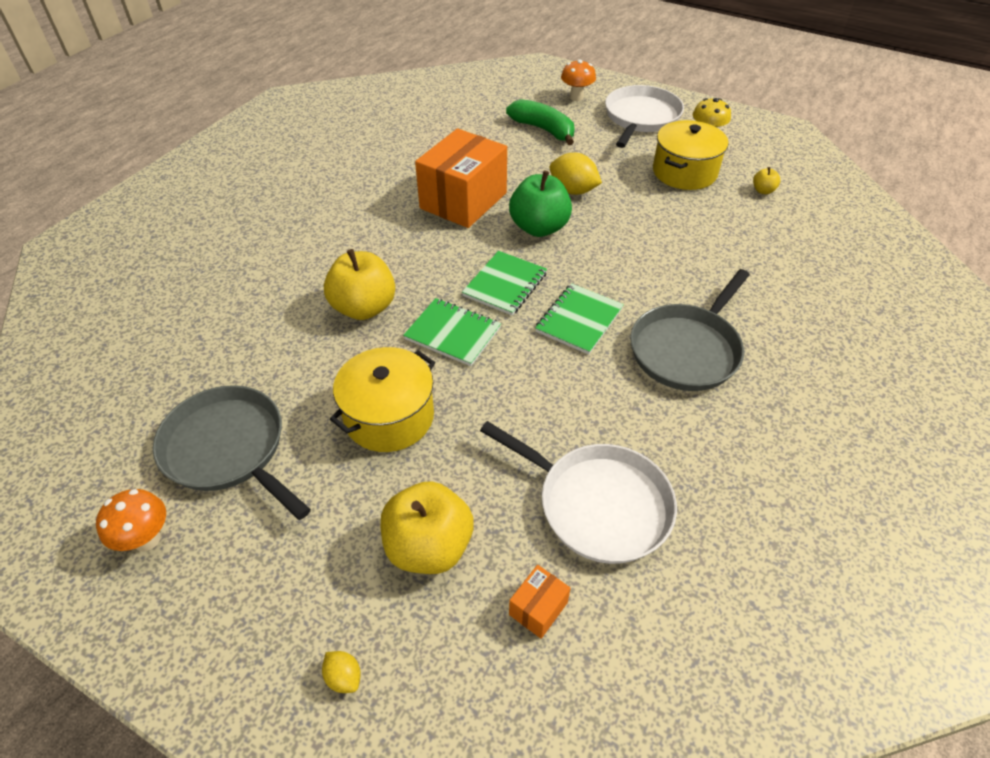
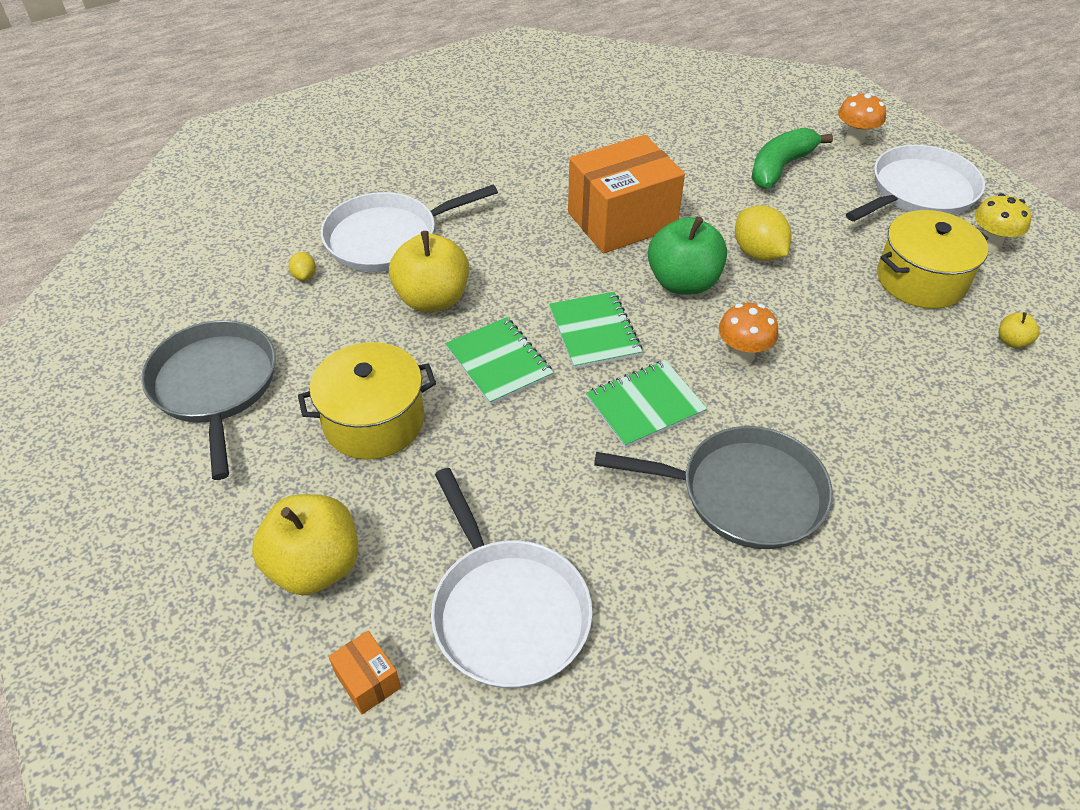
camera: 30 degrees right, 0 degrees up
orange mushroom [96,489,166,552] -> orange mushroom moved to [719,303,778,364]
yellow lemon [322,651,361,693] -> yellow lemon moved to [289,252,316,281]
green notebook [462,251,547,315] -> green notebook turned 75 degrees counterclockwise [549,292,643,369]
green banana [506,99,575,145] -> green banana turned 120 degrees counterclockwise [751,127,833,189]
orange box [509,565,571,639] -> orange box turned 75 degrees clockwise [328,631,401,714]
grey pan [630,269,750,391] -> grey pan turned 150 degrees counterclockwise [594,426,833,549]
none -> white pan [321,185,498,272]

